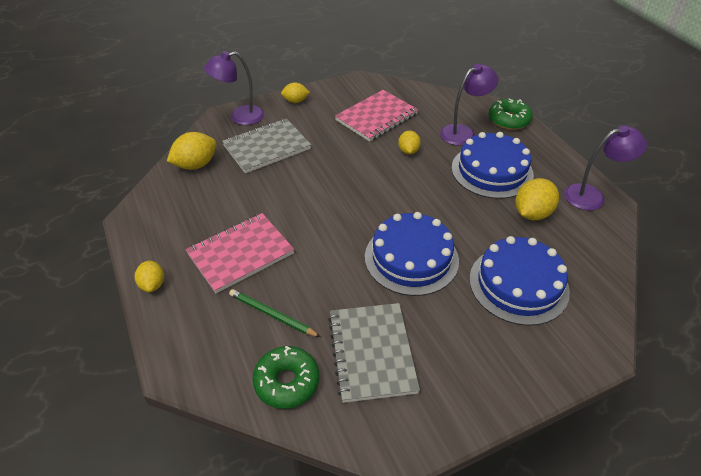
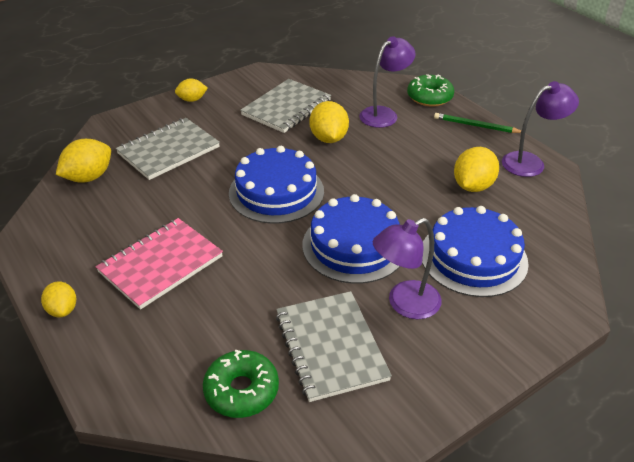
camera: 10 degrees left, 5 degrees down
purple lamp [204,51,264,125] -> purple lamp moved to [373,218,441,319]
green pencil [229,289,320,337] -> green pencil moved to [434,113,521,133]
pink notebook [335,90,418,142] -> grey notebook [240,79,331,133]
yellow lemon [398,131,421,155] -> yellow lemon [309,101,349,143], size x1.60
blue cake [452,132,534,199] -> blue cake moved to [229,146,324,224]

